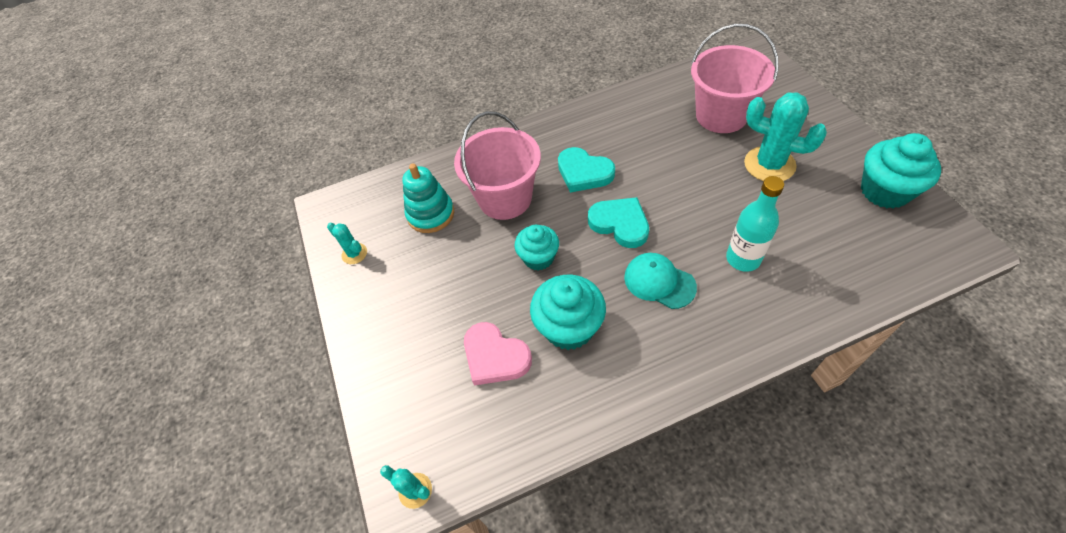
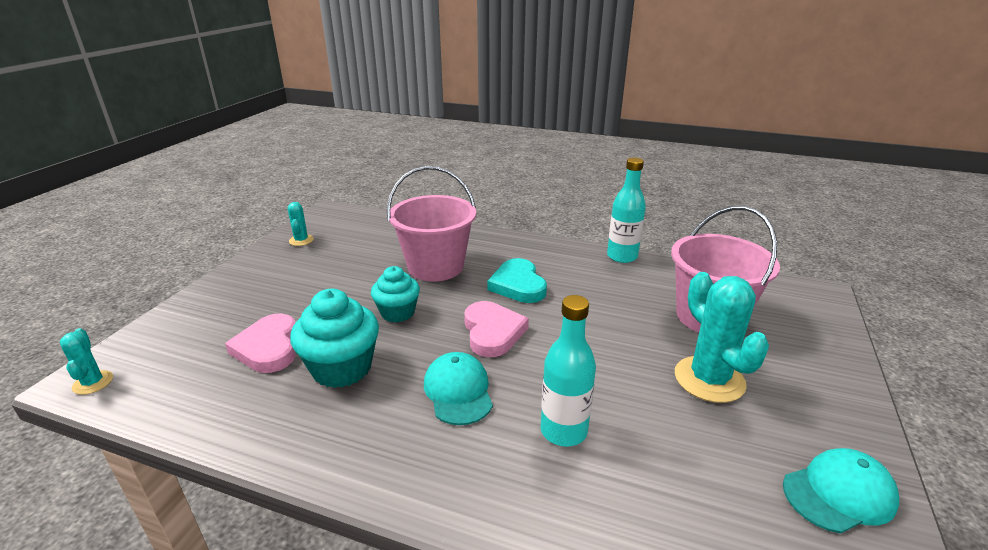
camera: 35 degrees right, 25 degrees down
turquoise stacking toy [402,164,454,233] -> none
turquoise heart [588,197,649,248] -> pink heart [464,301,529,357]
turquoise cupcake [861,133,941,209] -> turquoise cap [783,448,899,534]
none -> turquoise bottle [607,157,646,263]

